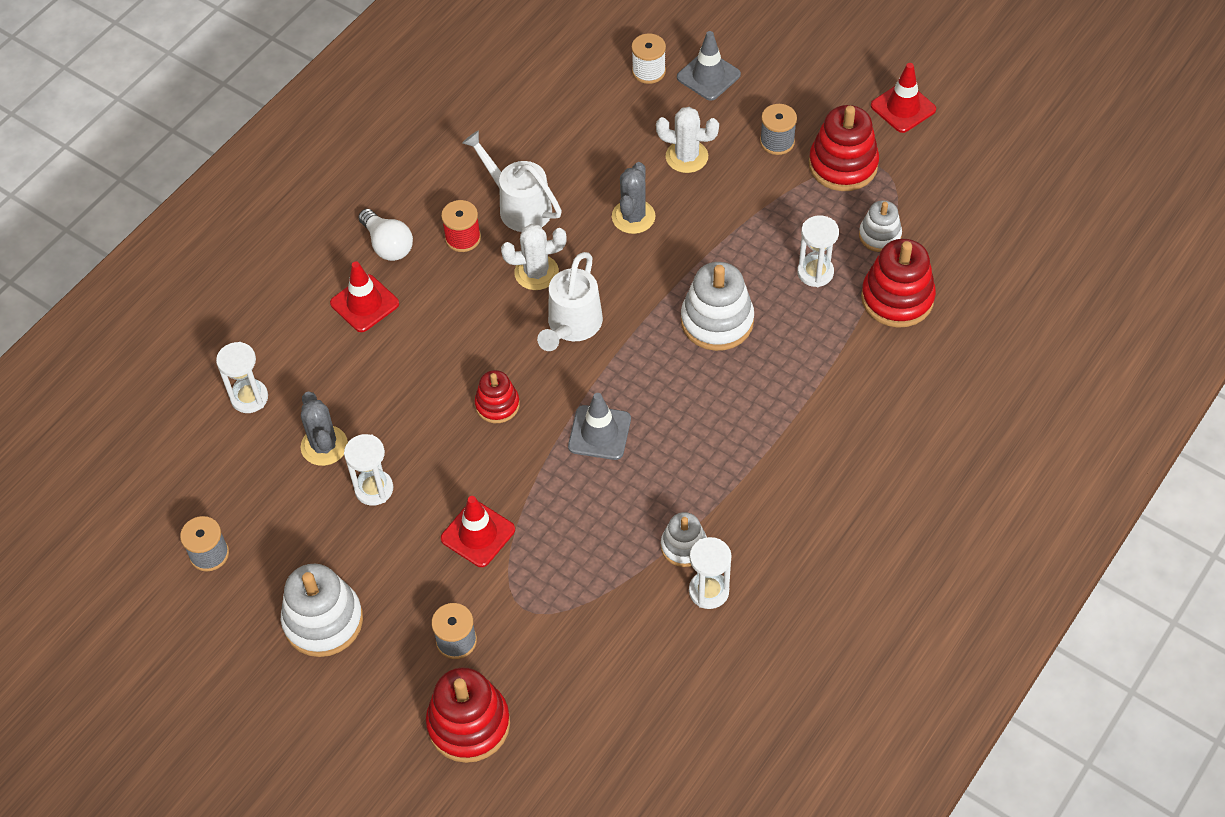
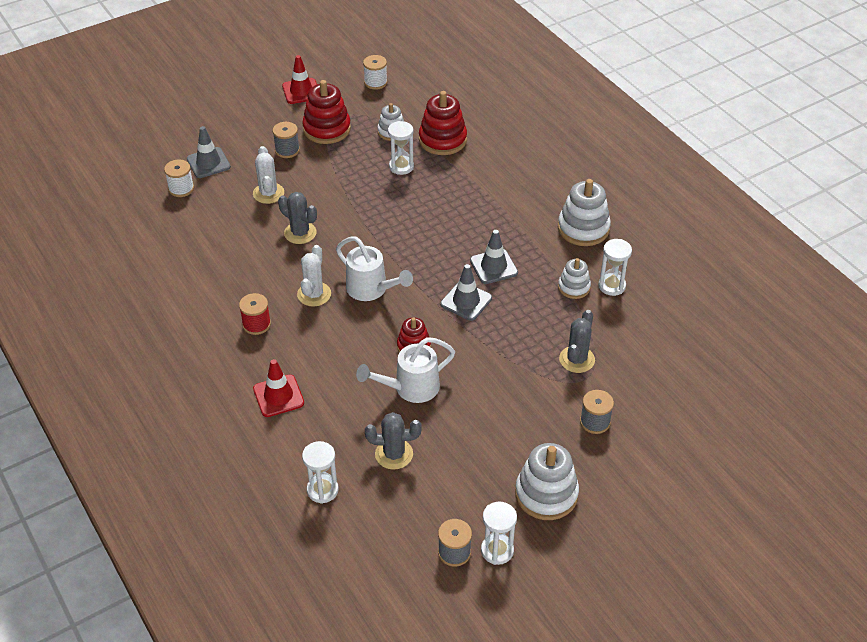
camera: 70 degrees left, 10 degrees down
white hourglass [344,434,393,506] -> white hourglass moved to [481,502,517,565]
white light bulb [359,209,413,261] -> none
red stacking toy [426,667,510,763] -> none
red traffic cone [441,496,515,567] -> none
white watering can [462,130,562,232] -> white watering can moved to [356,337,455,403]
white cactus [656,107,719,173] -> white cactus turned 45 degrees counterclockwise [253,146,284,204]
white stacking toy [681,262,754,351] -> white stacking toy moved to [558,179,611,246]
none -> white spool [363,55,387,90]
none -> grey traffic cone [470,230,518,284]
none -> grey cactus [559,310,595,373]

